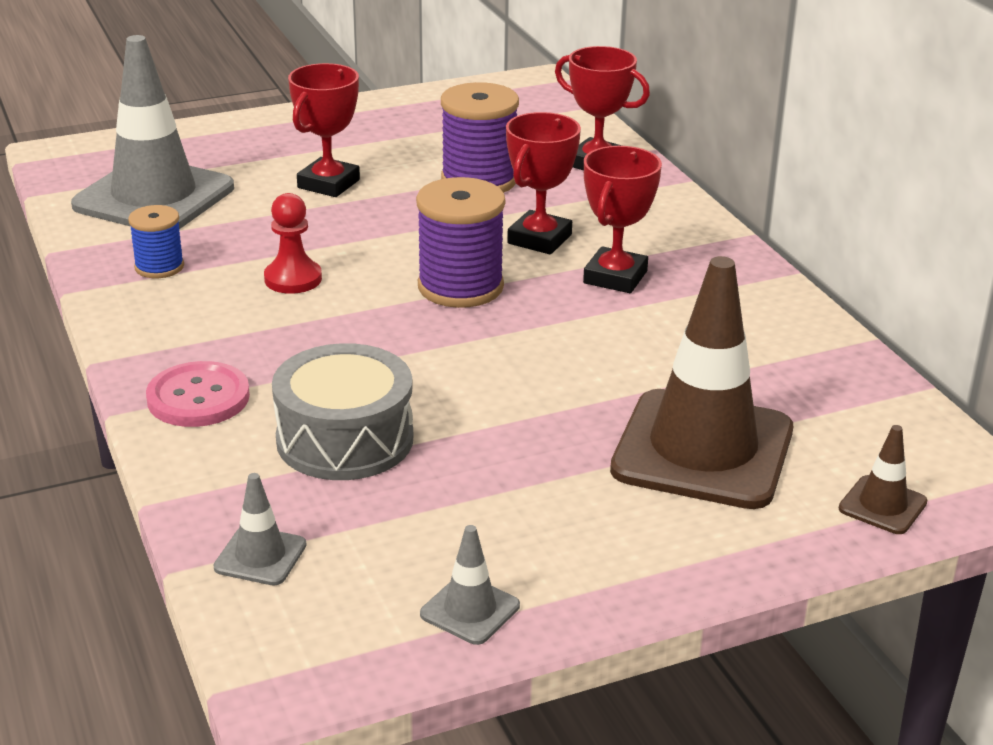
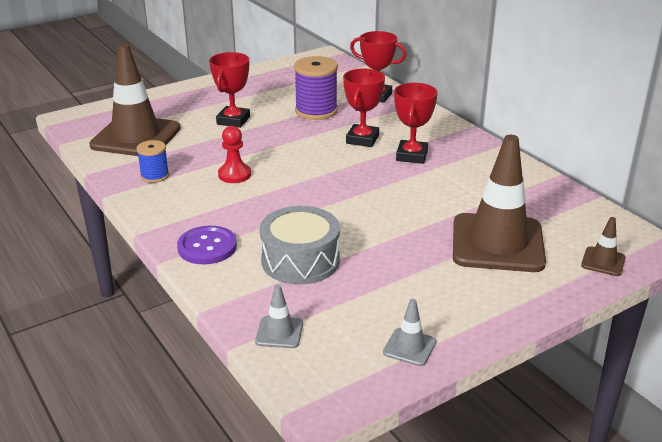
camera: 10 degrees left, 0 degrees up
grey traffic cone [71,35,234,229] -> brown traffic cone [89,44,181,156]
pink button [146,361,250,427] -> purple button [177,226,237,264]
purple spool [416,177,505,308] -> none

